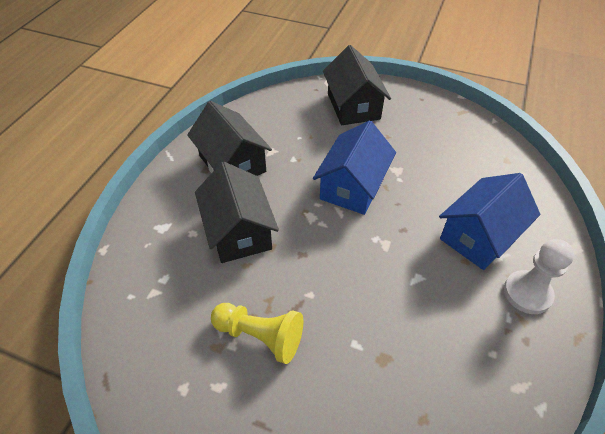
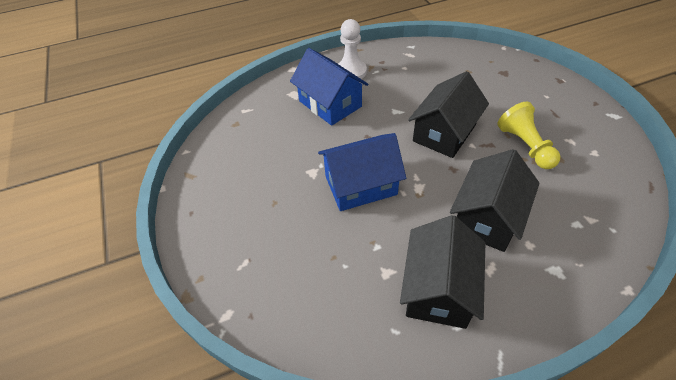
camera: 130 degrees left, 0 degrees up
black house [323,45,391,125] -> black house moved to [408,71,489,158]
blue house [439,173,540,270] -> blue house turned 45 degrees clockwise [290,48,368,126]

